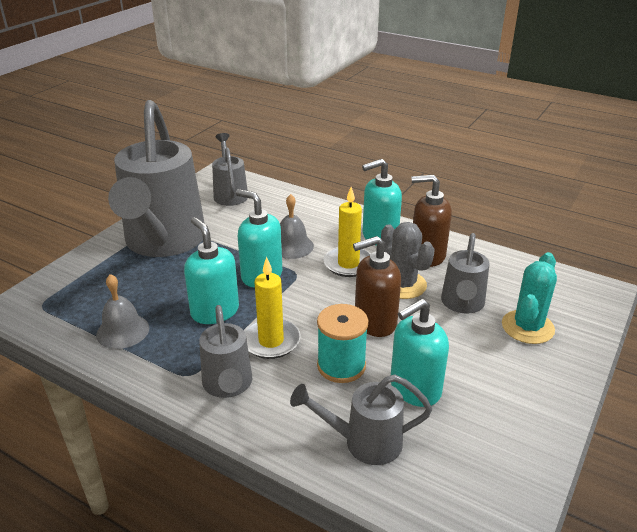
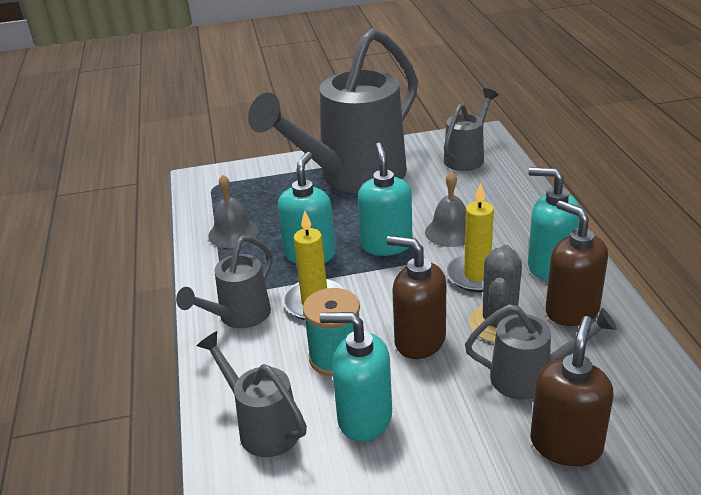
camera: 50 degrees right, 0 degrees up
grey watering can [441,233,489,314] -> grey watering can turned 150 degrees counterclockwise [465,304,616,400]
turquoise cactus [502,252,557,344] -> brown soap dispenser [530,316,613,466]

